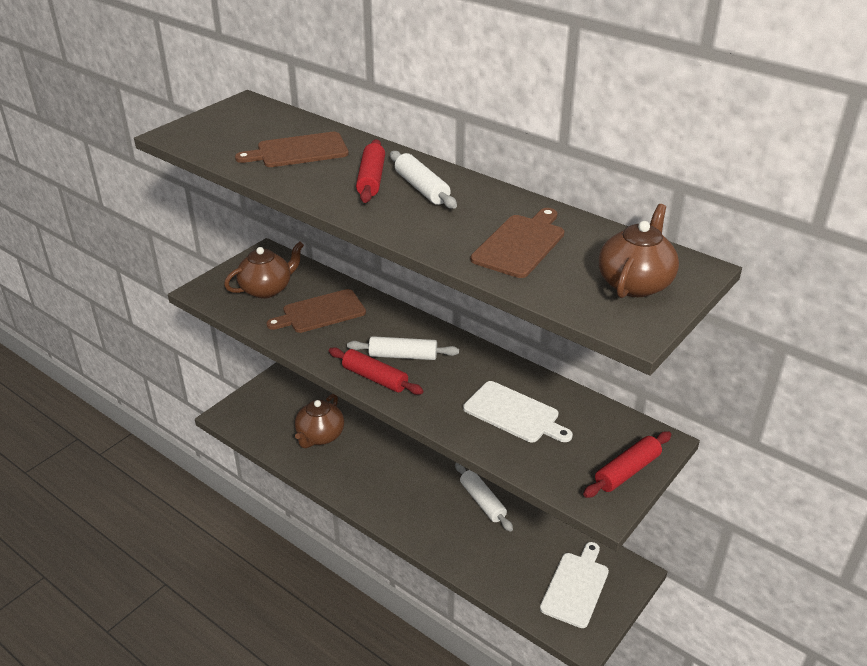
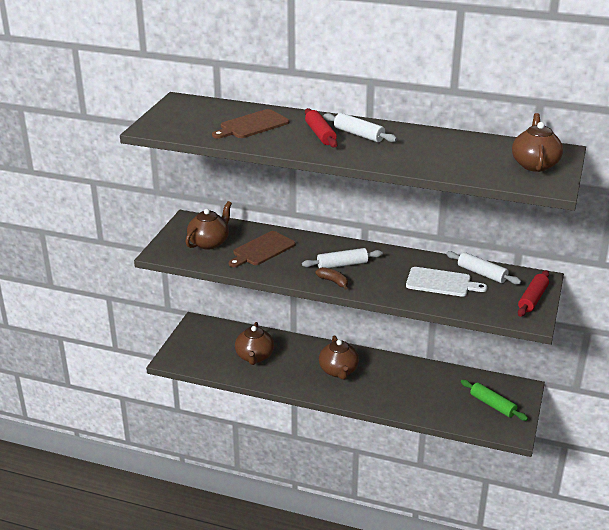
camera: 20 degrees left, 5 degrees down
red rolling pin [329,347,424,395] -> brown banana [316,267,348,289]
white rolling pin [455,463,513,532] -> white rolling pin moved to [446,251,521,284]
brown cutting board [470,208,564,278] -> none
white cutting board [540,542,609,628] -> green rolling pin [461,380,528,421]
none -> brown teapot [319,335,359,380]

